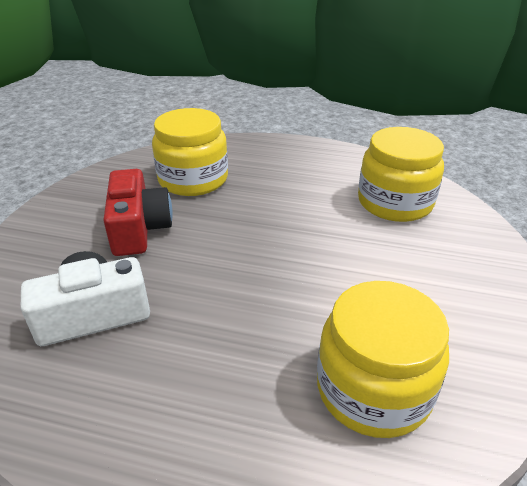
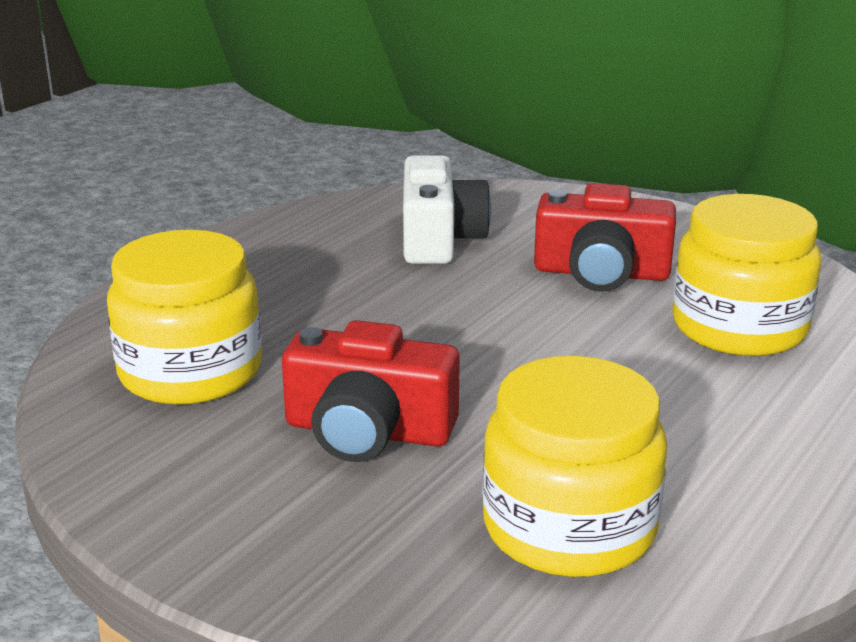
camera: 110 degrees right, 10 degrees down
none -> red camera [282,320,460,462]

